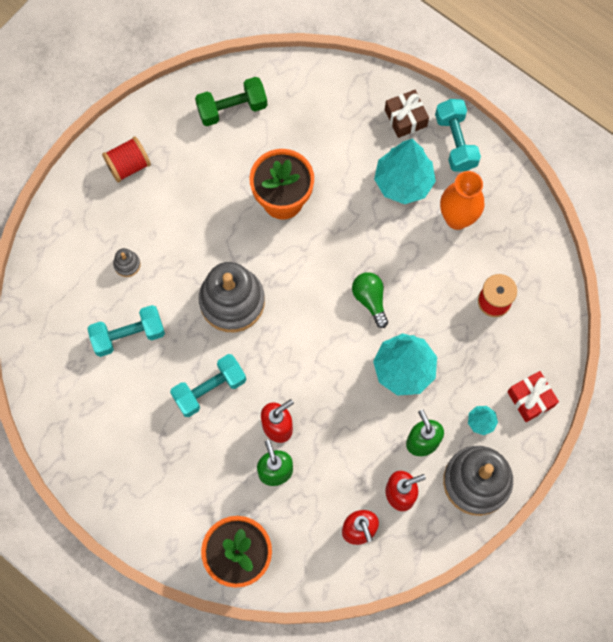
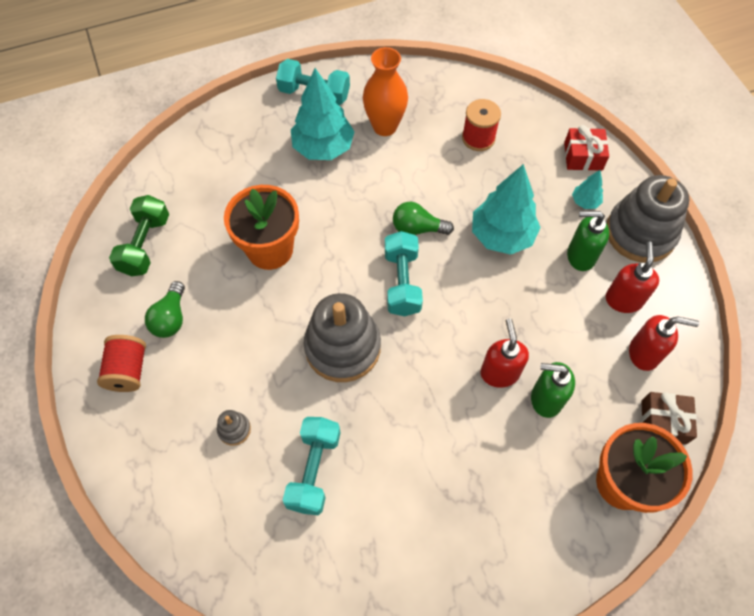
camera: 60 degrees left, 10 degrees down
turquoise dumbbell [170,354,246,417] -> turquoise dumbbell moved to [385,231,423,316]
brown gift [385,90,429,138] -> brown gift moved to [642,392,697,445]
none -> green light bulb [145,281,185,338]

